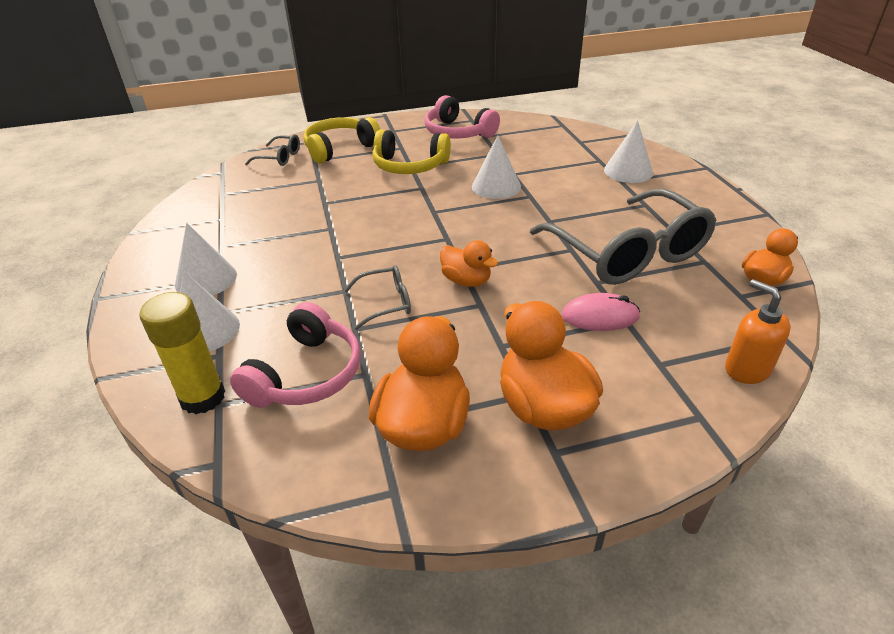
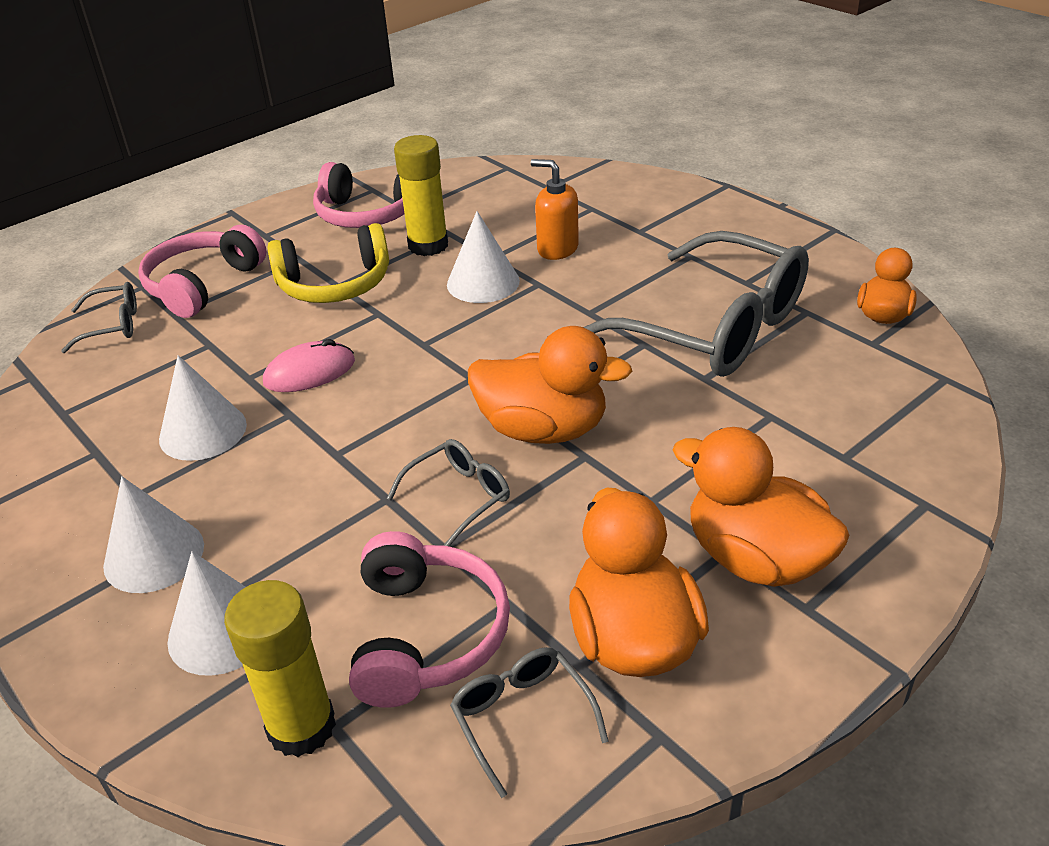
camera: 25 degrees left, 0 degrees up
yellow headphones [303,117,380,163] -> pink headphones [138,225,266,318]
orange duck [440,240,498,287] -> orange duck [468,326,632,444], size x1.67
pink mouse [562,293,640,331] -> pink mouse moved to [263,339,355,392]
white cone [604,120,653,183] -> white cone moved to [159,355,247,461]
orange soap dispenser [725,279,791,384] -> orange soap dispenser moved to [531,159,579,260]
none -> yellow glue stick [394,135,448,256]
none -> grey glasses [450,647,608,798]

